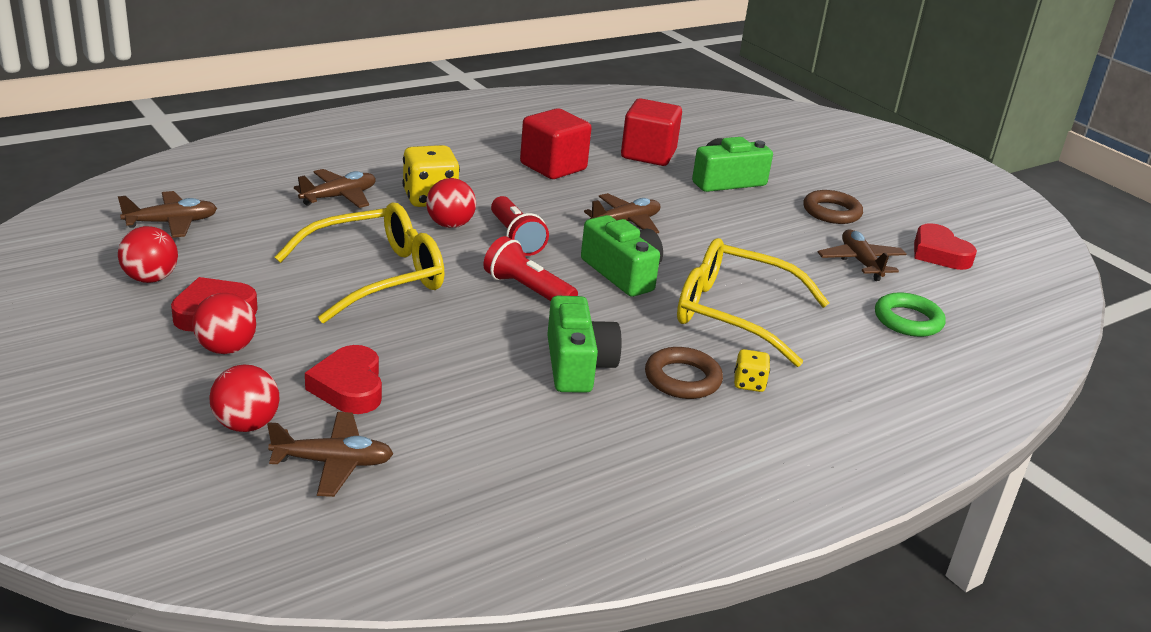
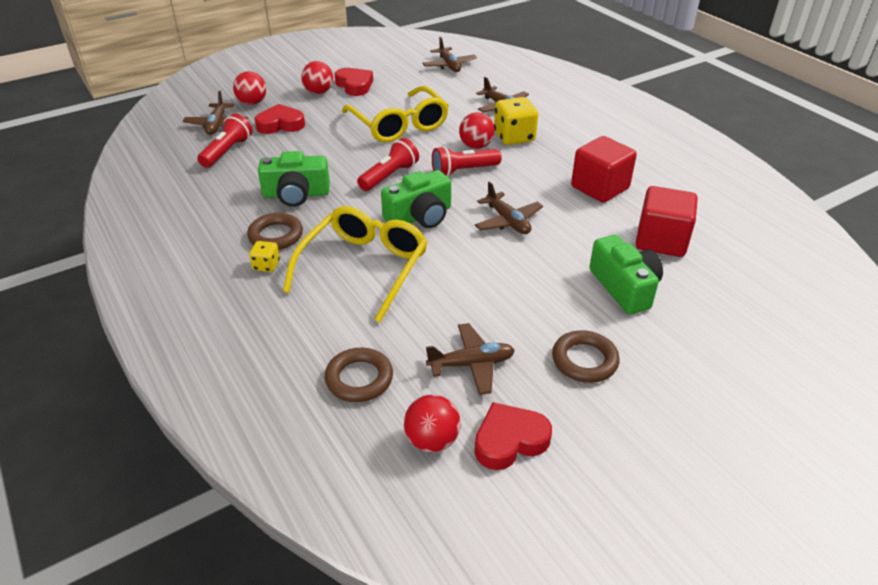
camera: 95 degrees right, 10 degrees up
red ball [118,226,178,283] -> red ball moved to [404,395,461,453]
green ring [875,292,945,337] -> brown ring [325,348,393,402]
none -> red flashlight [197,114,253,168]

